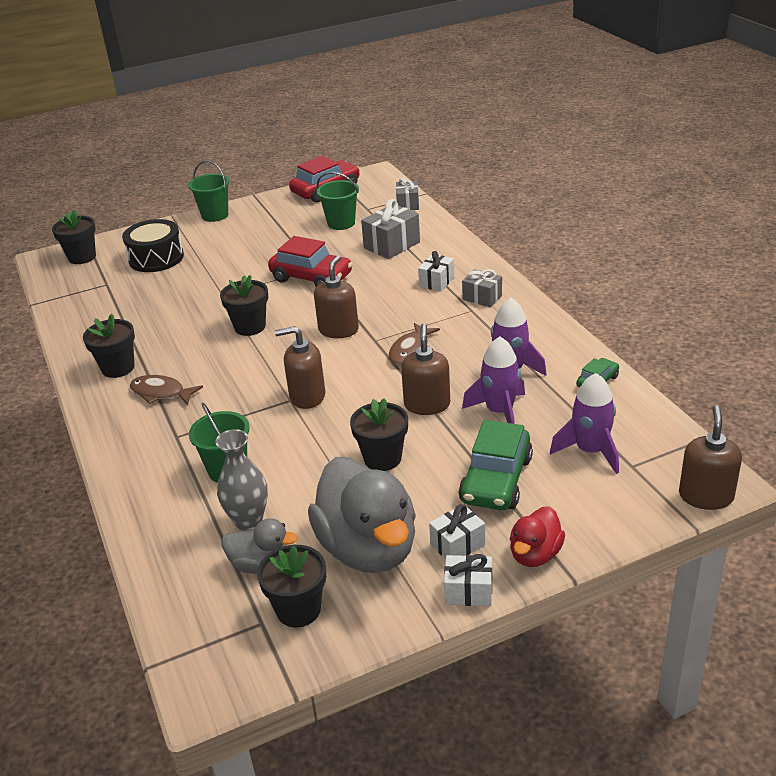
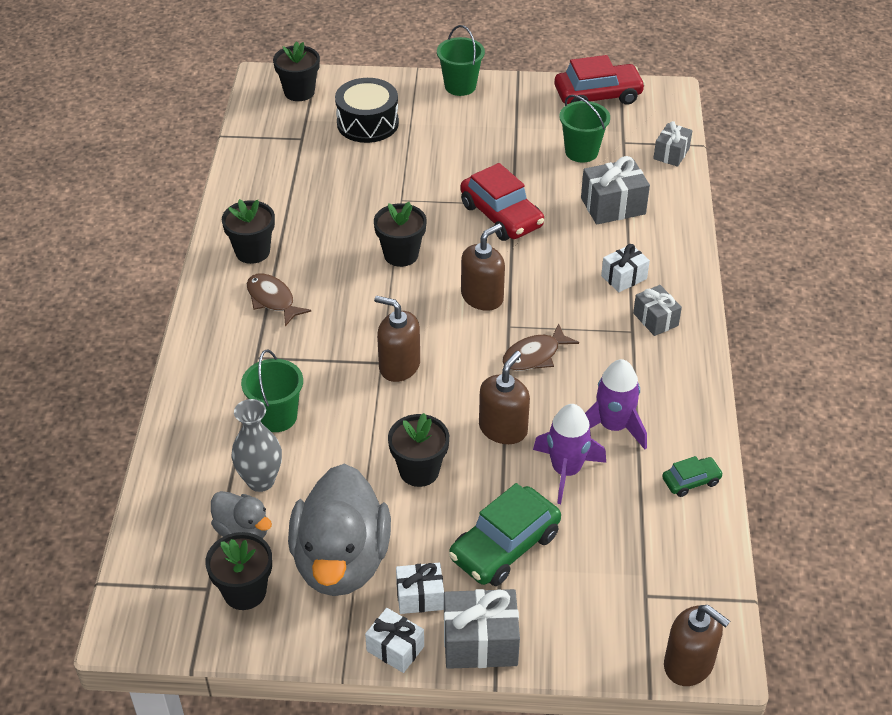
camera: 25 degrees right, 10 degrees up
red duck [510,506,565,567] -> grey gift [444,589,520,669]
purple rocket [550,373,619,474] -> none
brown soap dispenser [679,405,742,510] -> brown soap dispenser turned 90 degrees clockwise [664,605,730,686]

